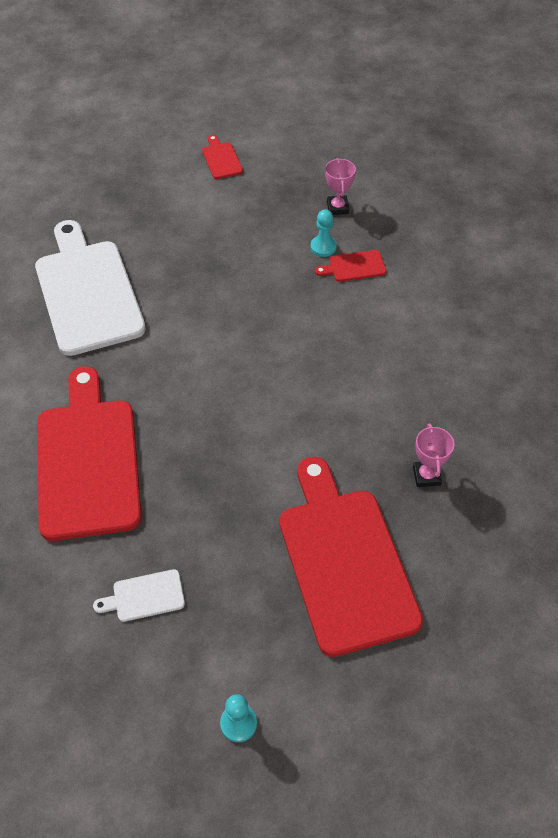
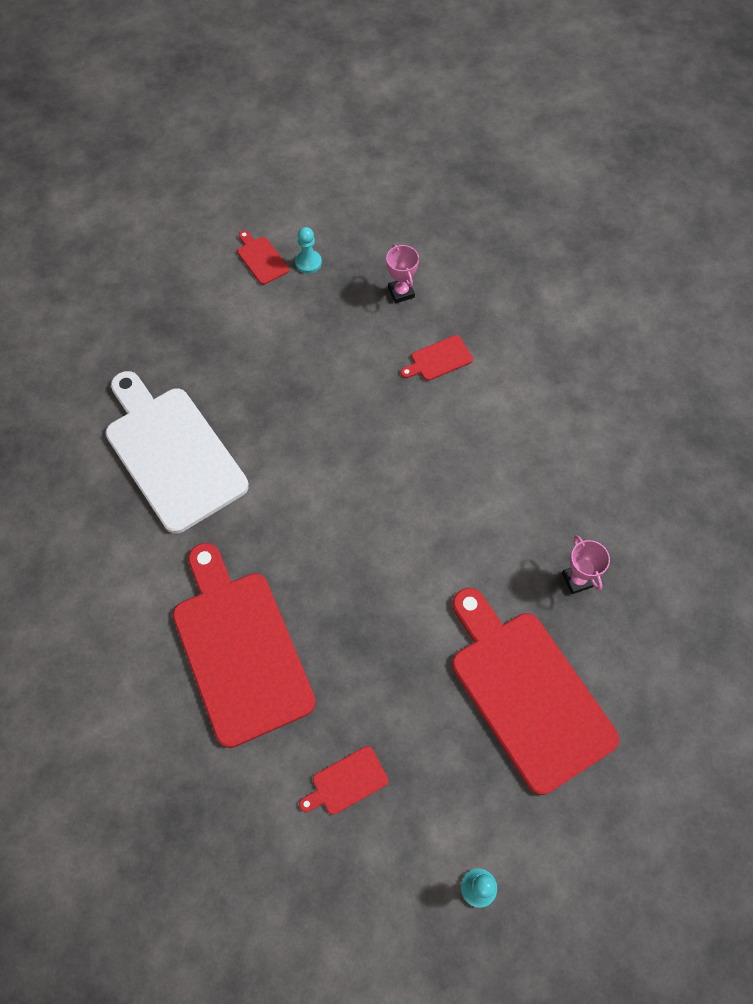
camera: 15 degrees left, 10 degrees up
white cutting board [93,569,185,622] -> red cutting board [299,746,388,815]
turquoise pawn [310,209,337,257] -> turquoise pawn moved to [295,227,322,273]

